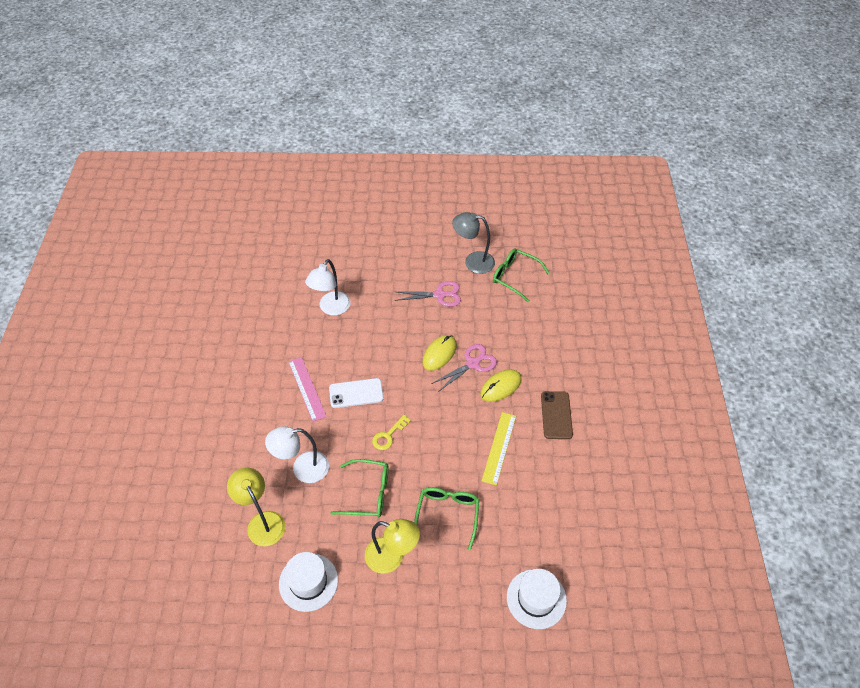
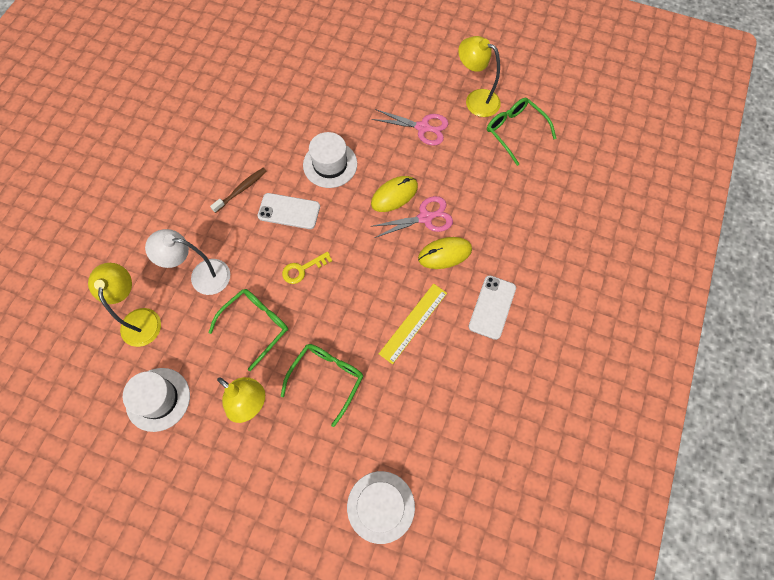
camera: 20 degrees right, 15 degrees up
pink ruler [288,357,327,422] -> brown toothbrush [210,168,267,213]
white lamp [305,259,351,316] -> none
green glasses [331,459,389,517] -> green glasses turned 75 degrees counterclockwise [208,289,288,371]
grey lamp [452,212,495,274] -> yellow lamp [458,36,501,117]
brown phone [541,391,573,439] -> white phone [469,275,516,340]
none -> white hat [303,132,357,188]

